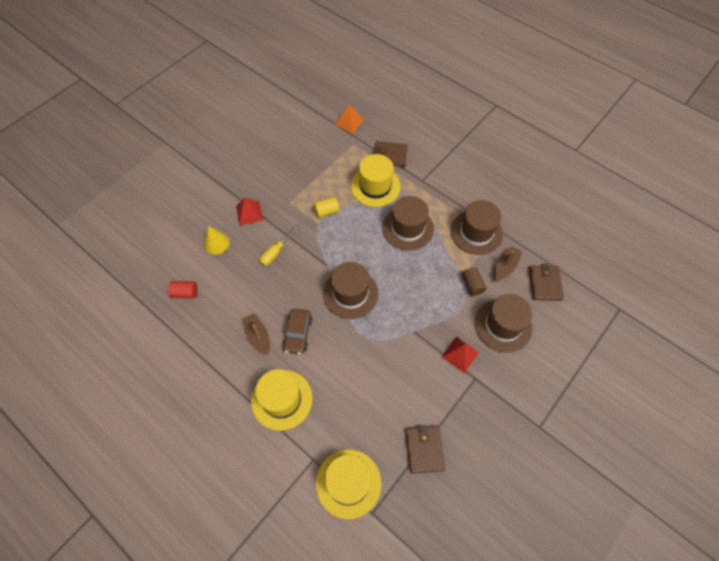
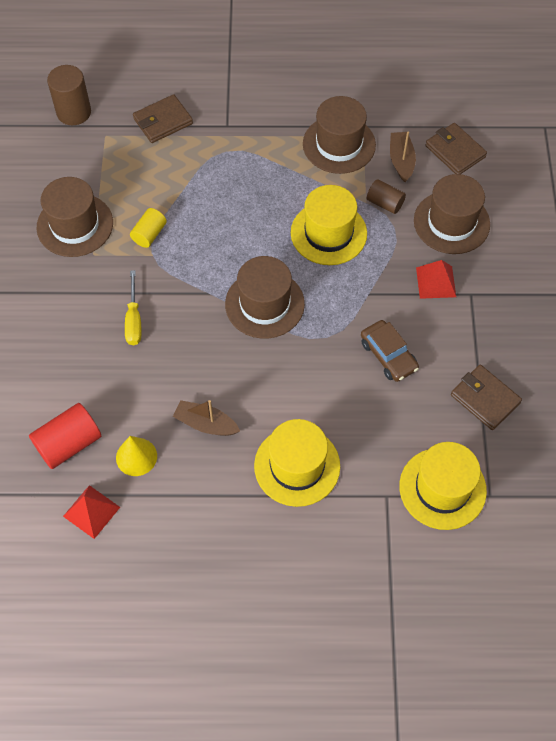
camera: 40 degrees left, 0 degrees up
red cylinder [168,281,198,299] -> red cylinder [29,403,101,469], size x1.60
yellow cone [204,226,230,255] -> yellow cone moved to [116,436,157,476]
red pyramid [236,198,263,226] -> red pyramid moved to [63,485,120,539]
brown car [283,309,313,354] -> brown car moved to [361,320,419,382]
orange pyramid [335,105,364,134] -> brown cylinder [47,65,91,125]
yellow hat [351,154,400,207] -> yellow hat moved to [291,185,367,265]
brown hat [382,196,434,251] -> brown hat moved to [37,177,113,257]

